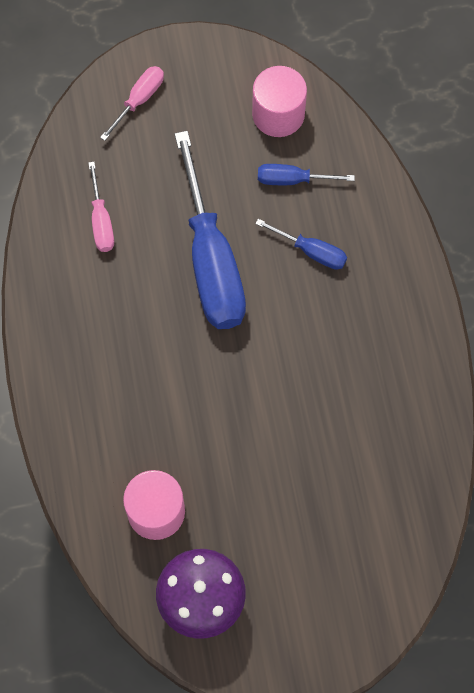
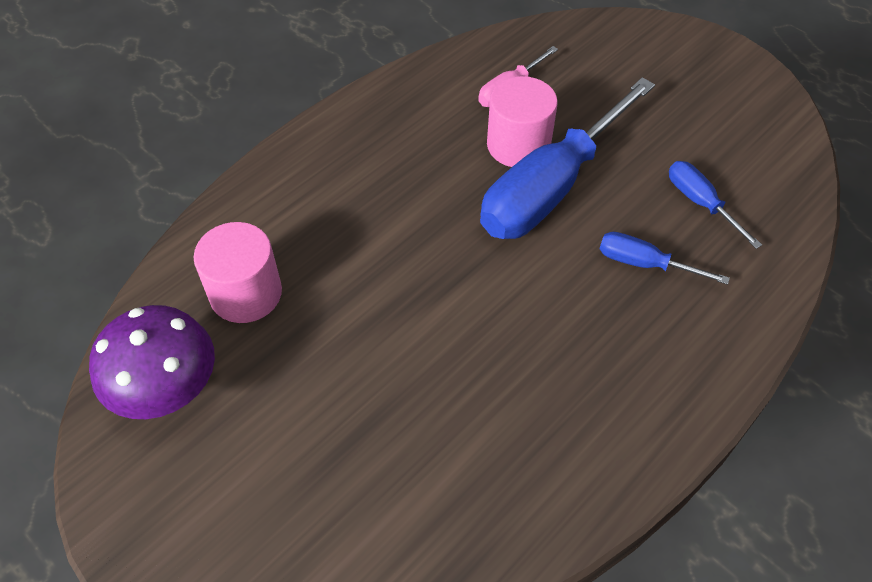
camera: 55 degrees right, 15 degrees down
pink screwdriver [100,66,164,141] -> none
pink cylinder [252,66,307,137] -> pink cylinder moved to [487,76,558,167]
blue screwdriver [255,219,347,270] -> blue screwdriver turned 120 degrees clockwise [600,232,730,285]

